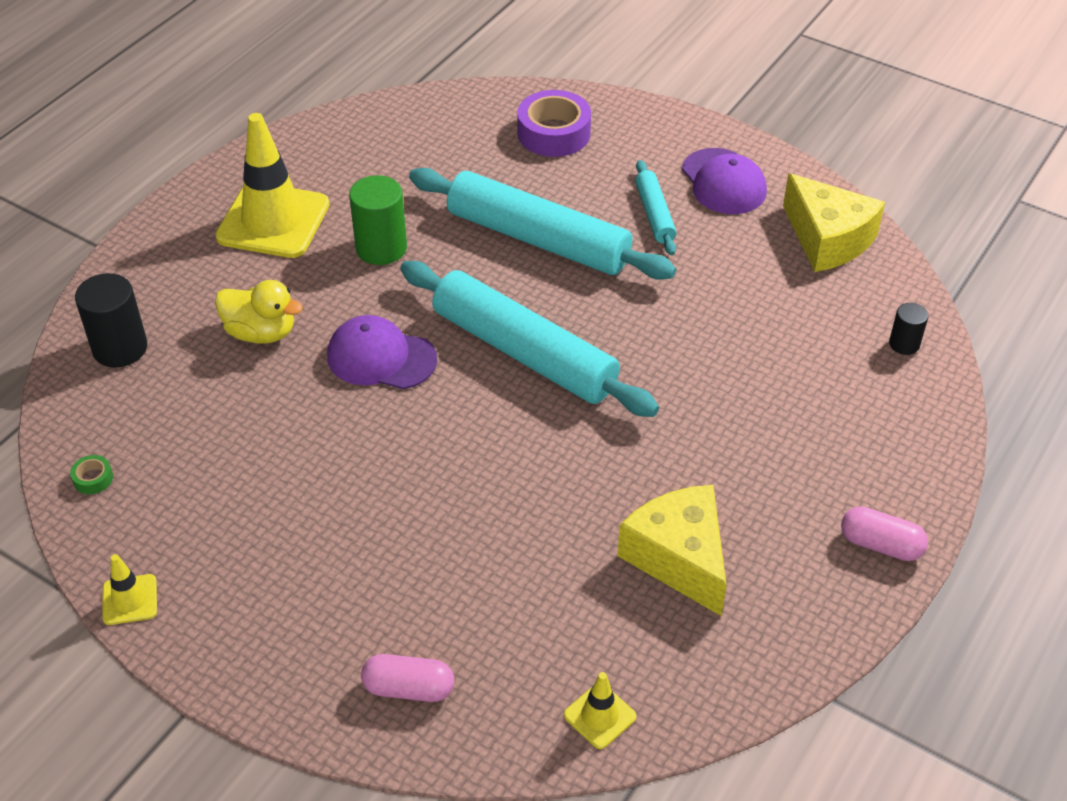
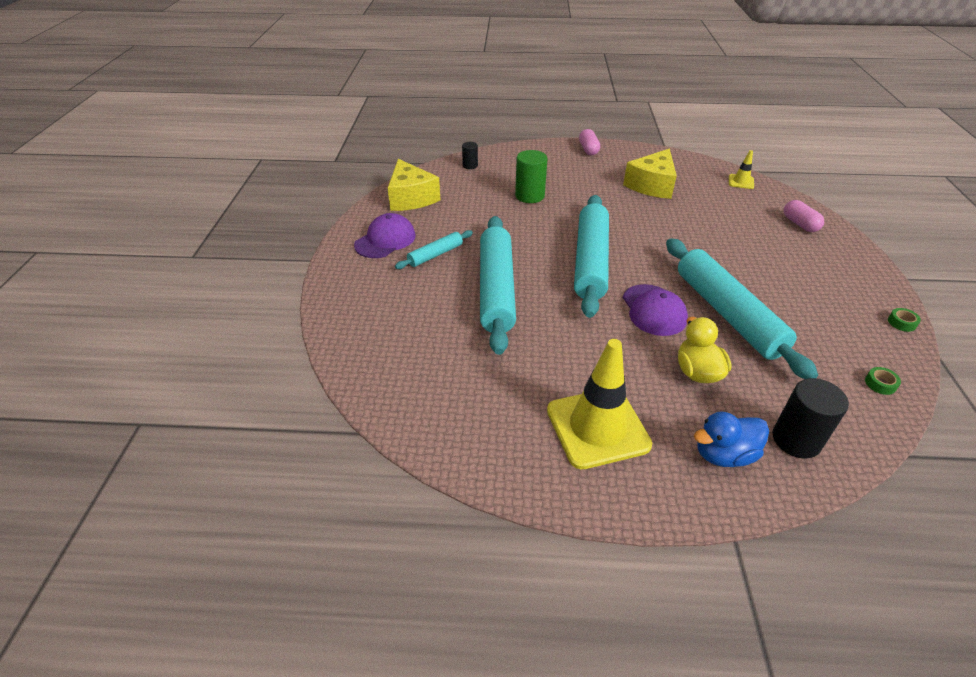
camera: 120 degrees left, 5 degrees down
yellow traffic cone [102,554,157,625] -> green tape [888,308,921,332]
green cylinder [349,175,407,265] -> green cylinder moved to [515,150,548,203]
purple tape [517,90,591,157] -> none
yellow cheese [783,173,885,272] -> yellow cheese turned 135 degrees clockwise [388,159,440,211]
none -> turquoise rolling pin [666,238,818,379]
none -> blue duck [694,411,769,467]

